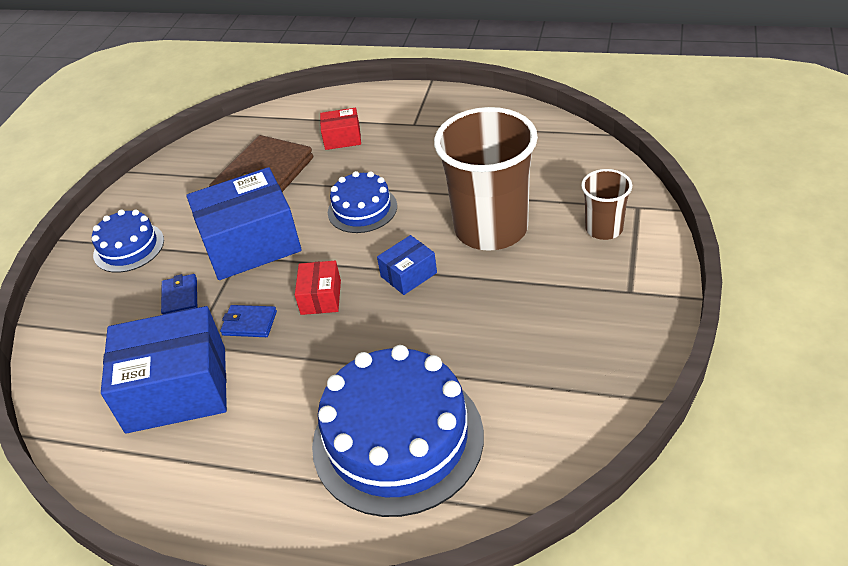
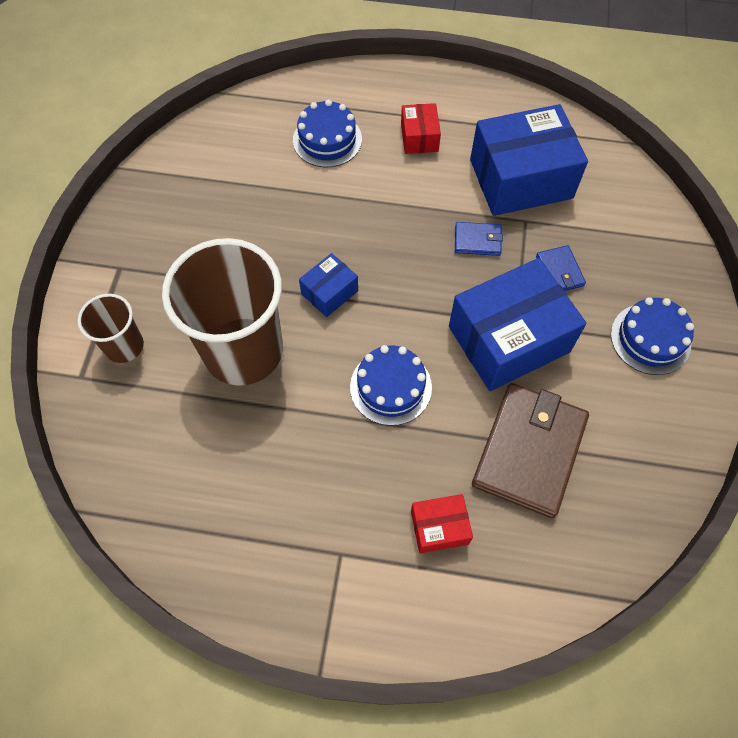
camera: 170 degrees right, 20 degrees up
red box [295,261,341,315] -> red box moved to [401,103,441,154]
blue cake [312,345,484,517] -> blue cake [293,100,362,167], size x0.53

